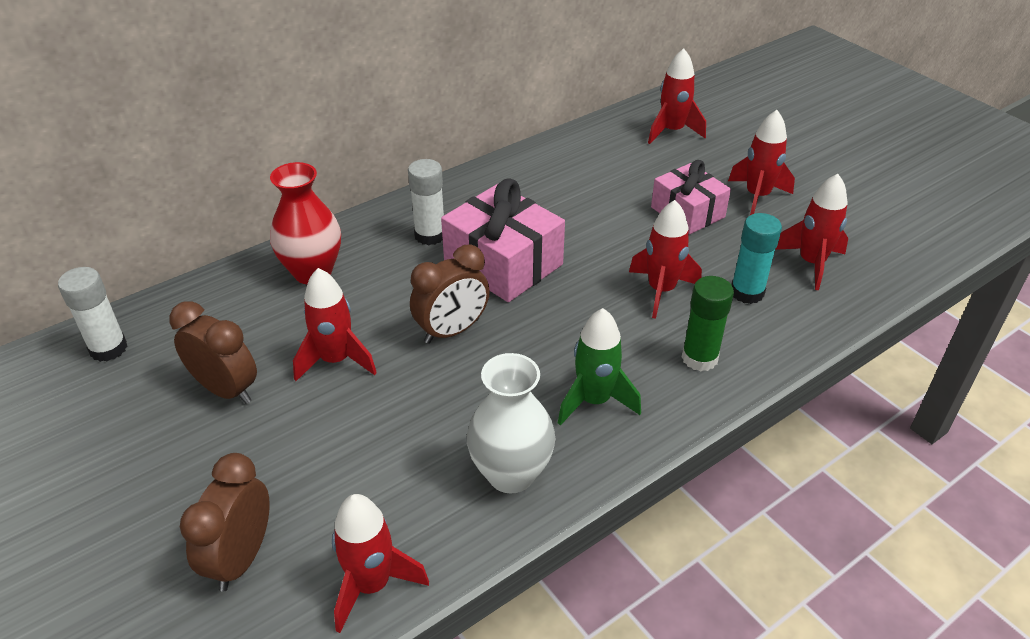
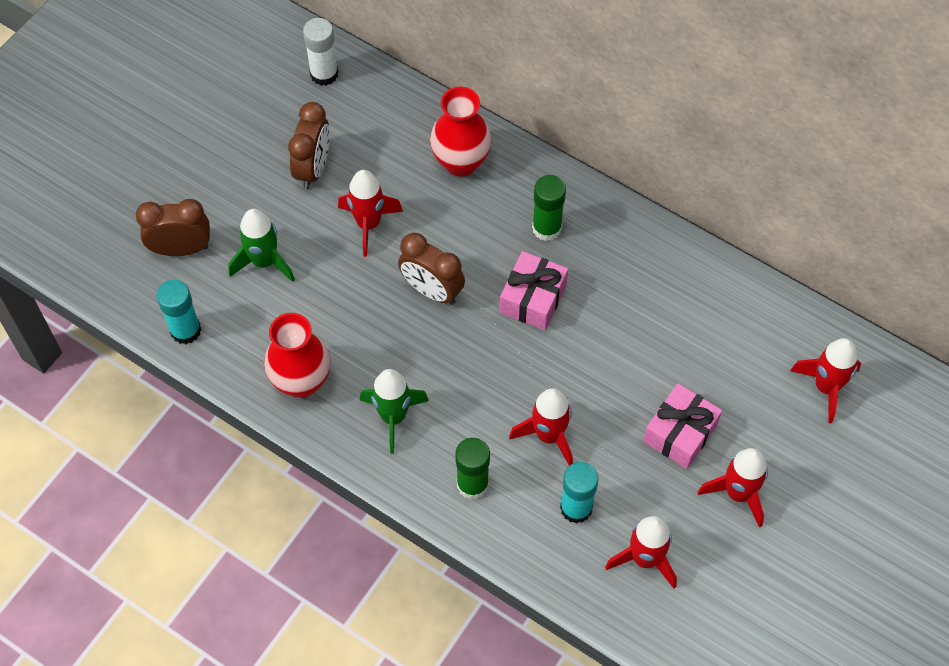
camera: 70 degrees right, 20 degrees up
red rocket [332,494,429,633] -> turquoise glue stick [156,280,201,344]
white glue stick [408,159,444,245] -> green glue stick [532,175,566,241]
pink gift [441,179,565,302] -> pink gift [500,251,568,330], size x0.67
white vase [467,353,555,493] -> red vase [264,313,331,398]
none -> green rocket [228,209,295,282]

